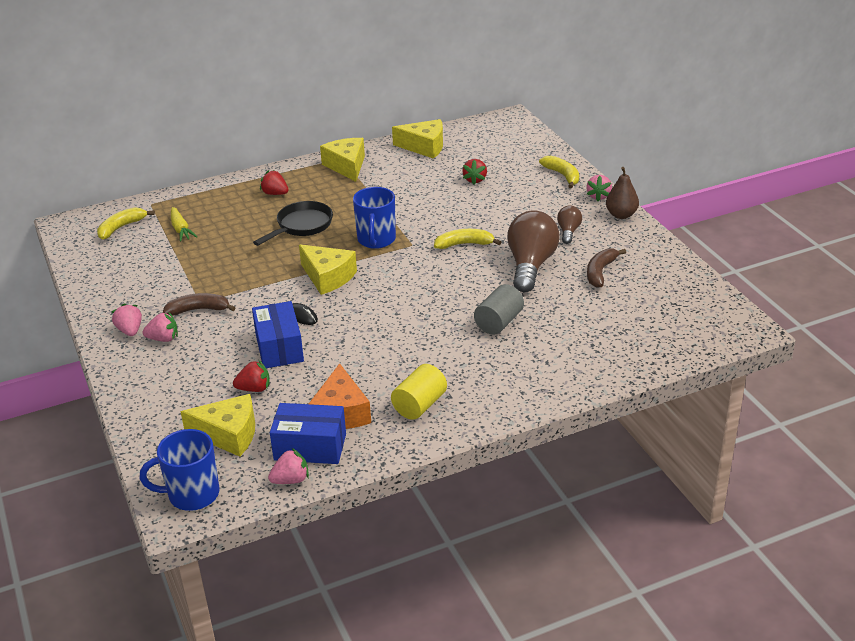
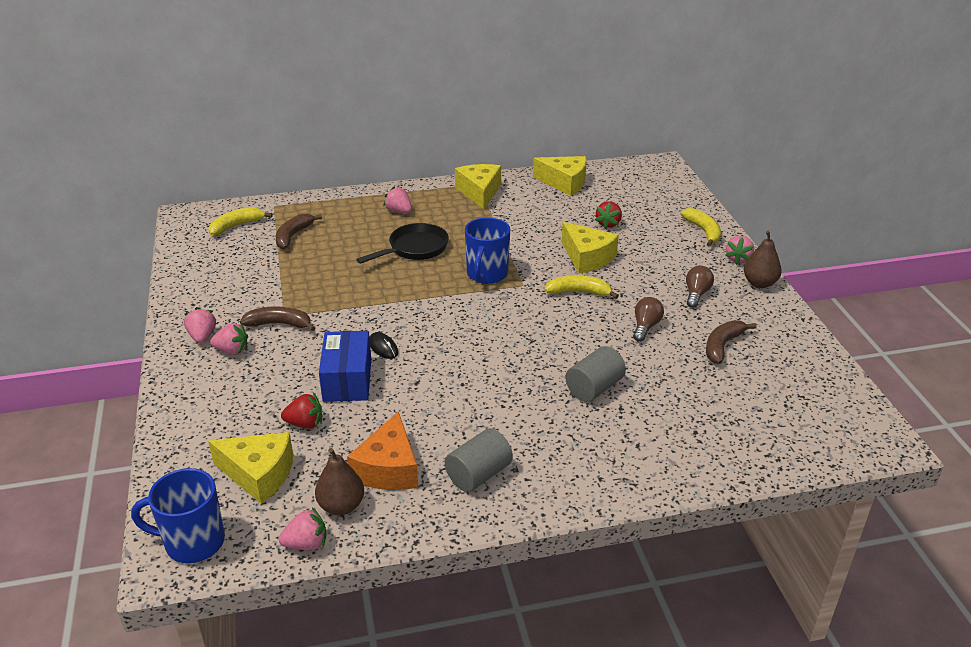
camera: 10 degrees right, 0 degrees up
yellow carrot [171,207,197,242] -> brown banana [276,213,322,249]
red strawberry [260,170,289,195] -> pink strawberry [383,186,412,213]
blue box [270,403,346,464] -> brown pear [315,448,364,515]
yellow cheese [299,245,357,295] -> yellow cheese moved to [562,222,619,274]
yellow cylinder [391,364,447,420] -> grey cylinder [445,428,513,492]
brown light bulb [507,211,560,292] -> brown light bulb [633,297,664,342], size x0.50

